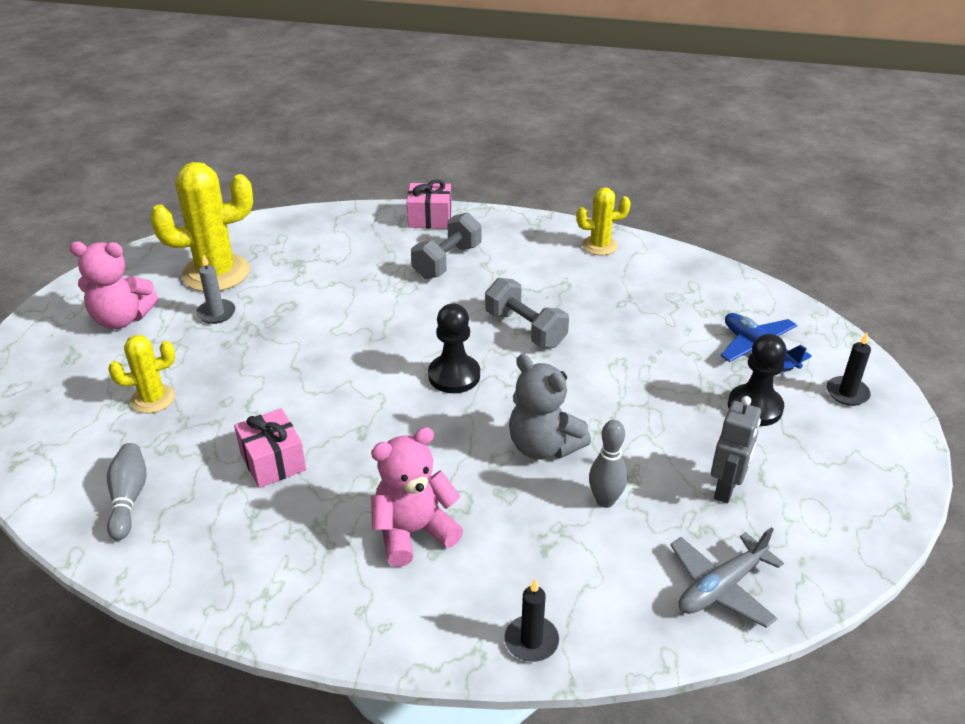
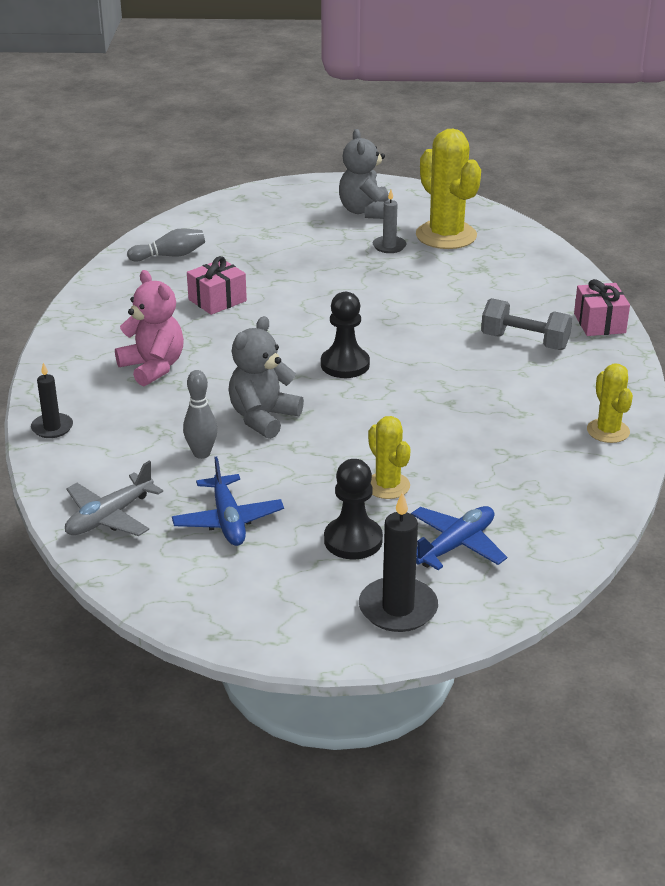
camera: 80 degrees right, 5 degrees down
pink teddy bear [69,241,158,329] -> grey teddy bear [339,129,389,219]
yellow cactus [108,335,175,413] -> yellow cactus moved to [368,416,411,499]
grey dumbbell [485,278,569,348] -> none
grey plane [670,527,784,628] -> grey plane turned 90 degrees counterclockwise [65,461,163,536]
grey robot [711,396,761,503] -> blue plane [172,457,284,546]
black candle [827,333,871,406] -> black candle [359,491,438,632], size x1.60

